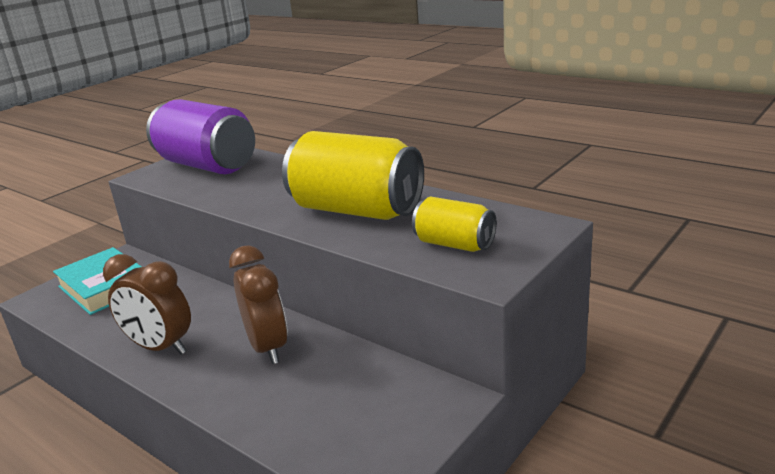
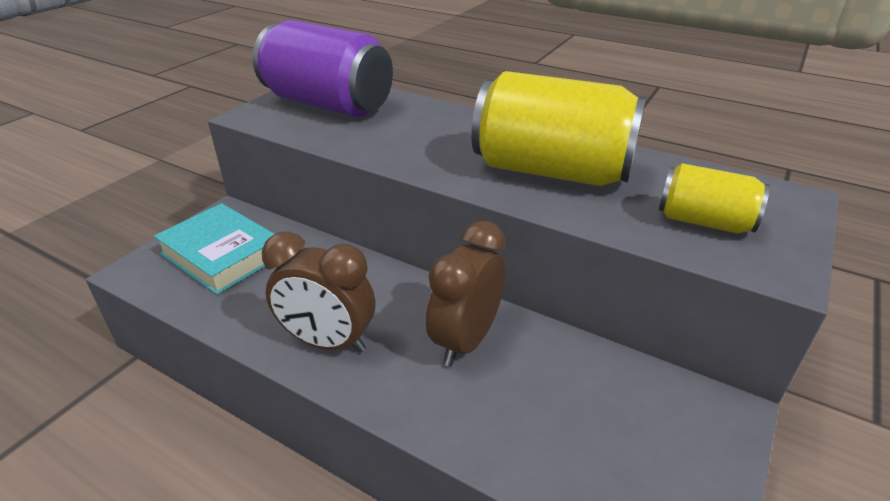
camera: 10 degrees left, 10 degrees up
brown clock [229,245,288,364] -> brown clock turned 120 degrees counterclockwise [426,221,506,366]

